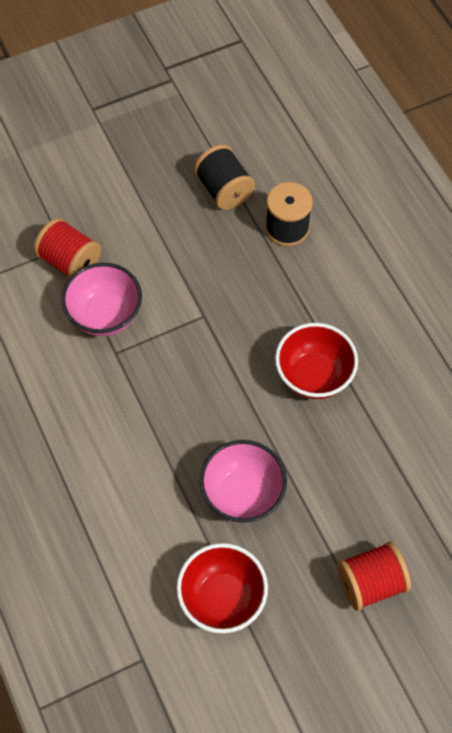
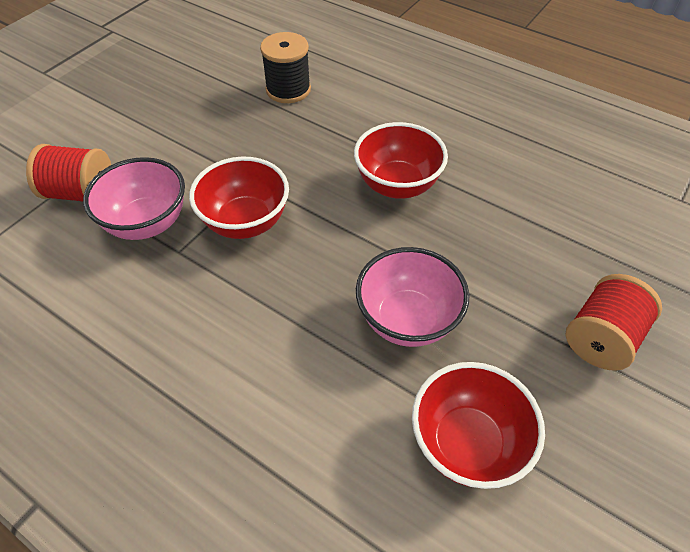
camera: 30 degrees left, 10 degrees down
black spool [194,145,255,210] -> none
none -> red bowl [189,157,289,239]

